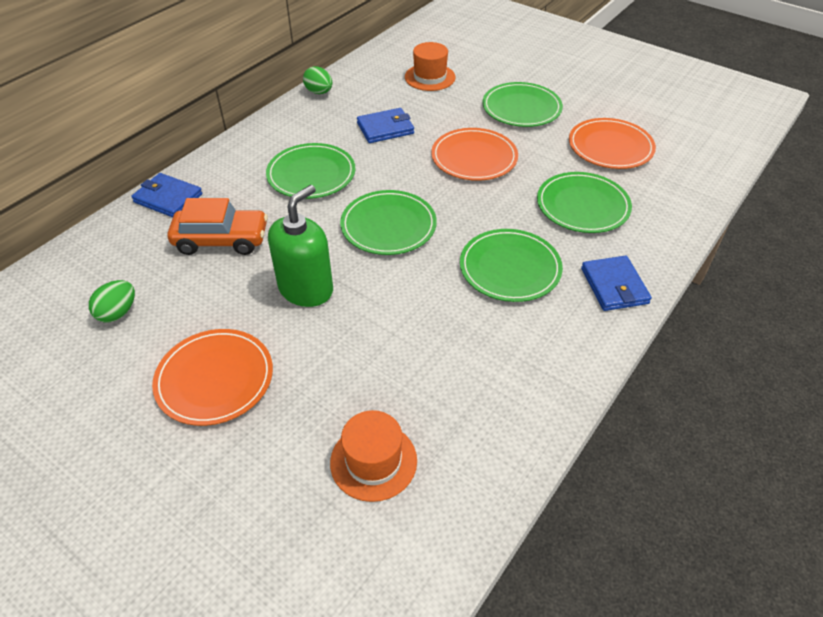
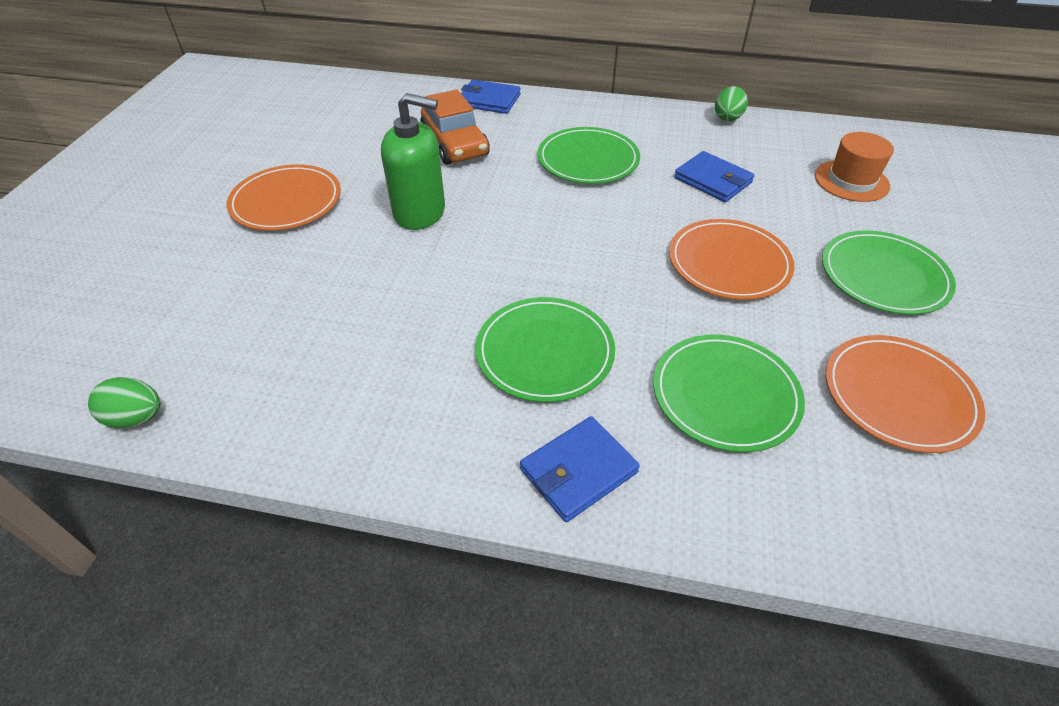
camera: 65 degrees right, 0 degrees up
green egg [88,280,135,322] -> green egg moved to [88,377,161,428]
blue wallet [131,173,203,217] -> blue wallet turned 75 degrees counterclockwise [461,80,521,114]
orange hat [330,410,417,502] -> none
green plate [340,190,437,255] -> none

